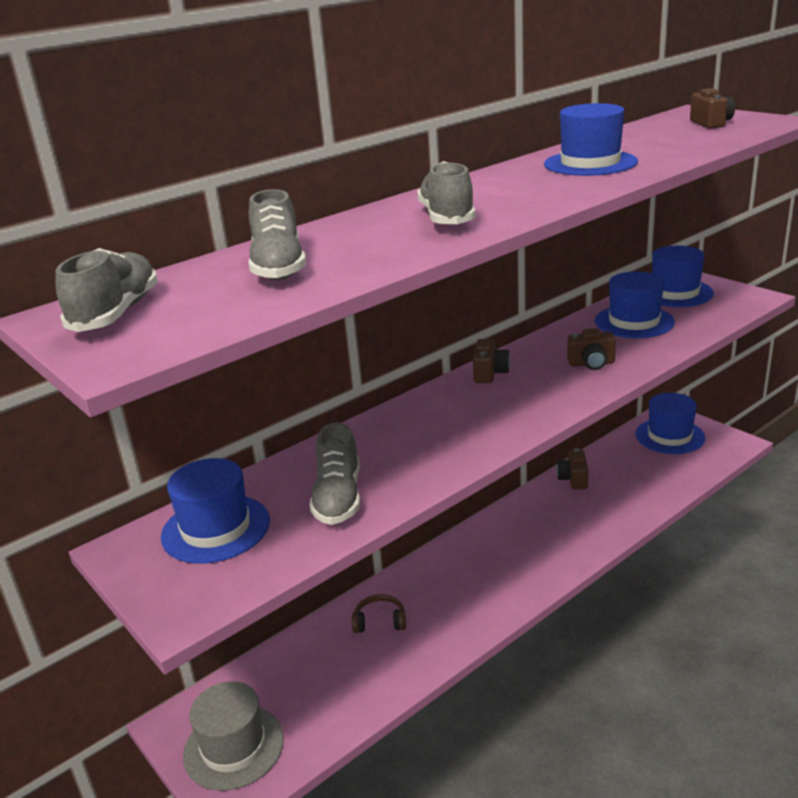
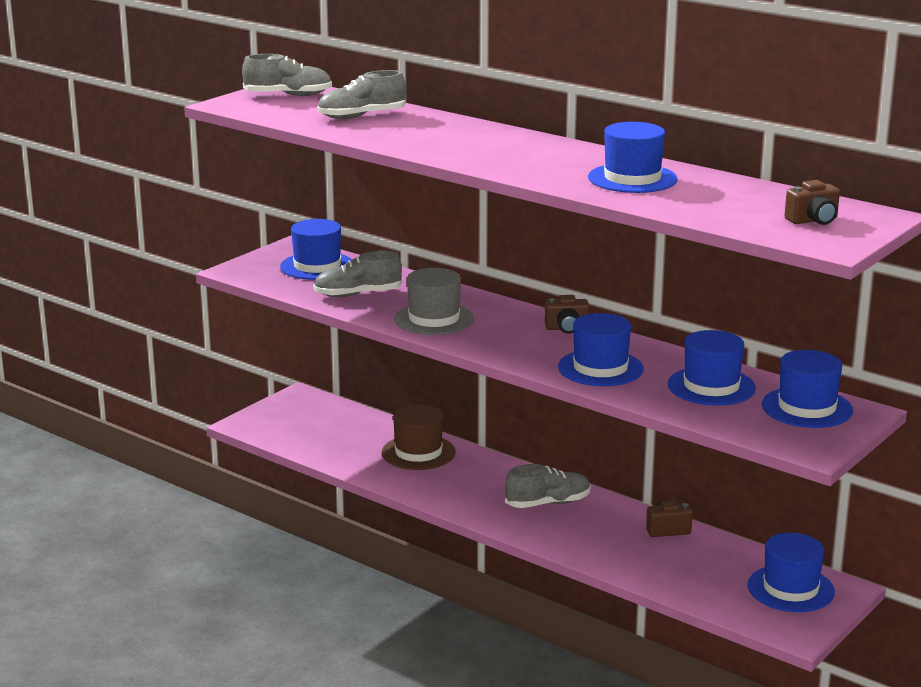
camera: 75 degrees right, 5 degrees down
grey hat [183,681,284,791] -> grey hat moved to [394,268,474,335]
brown headphones [352,594,406,633] -> brown hat [382,405,456,470]
grey shoe [417,161,476,224] -> grey shoe moved to [505,464,591,508]
brown camera [567,328,616,370] -> blue hat [558,313,643,386]

